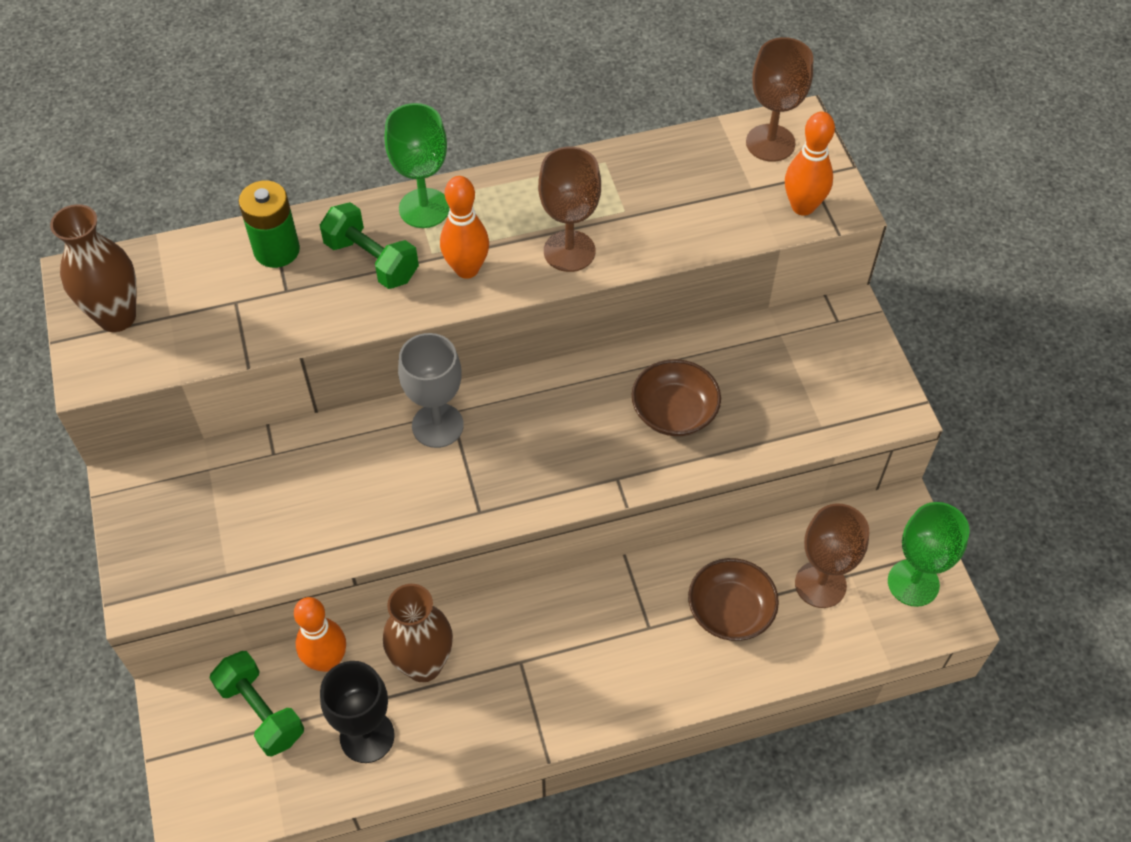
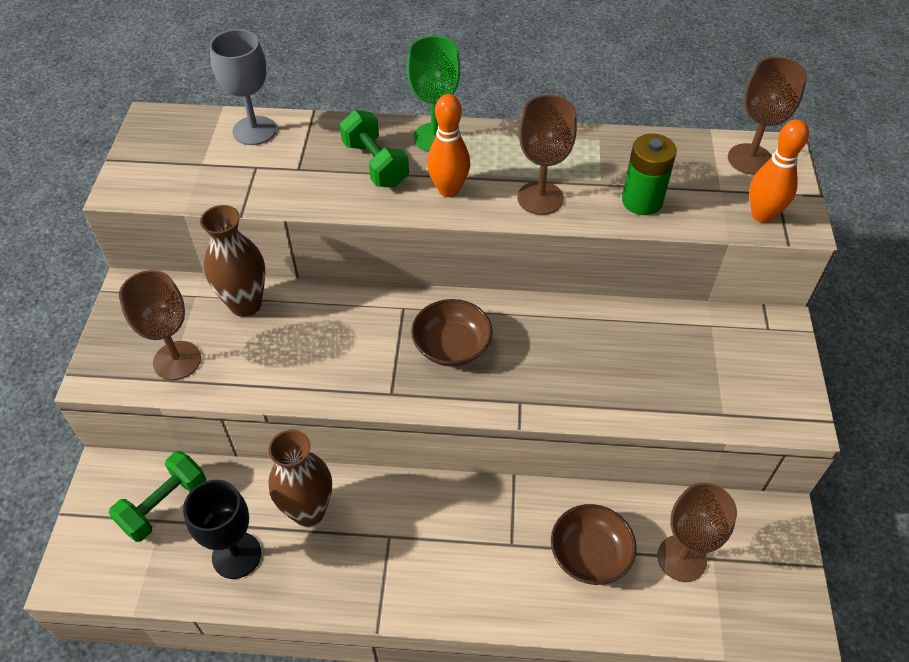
camera: 20 degrees right, 5 degrees down
brown vase [50,204,137,332] -> brown vase moved to [200,205,266,317]
green dumbbell [210,651,304,756] -> green dumbbell turned 60 degrees clockwise [109,451,206,542]
green battery [239,181,300,268] -> green battery moved to [622,134,677,215]
orange bowling pin [294,597,346,672] -> none
grey goblet [398,333,464,448] -> grey goblet moved to [210,29,276,145]
brown bowl [632,359,721,436] -> brown bowl moved to [411,299,493,367]
green goblet [888,502,970,607] -> none
none -> brown goblet [119,270,201,380]

